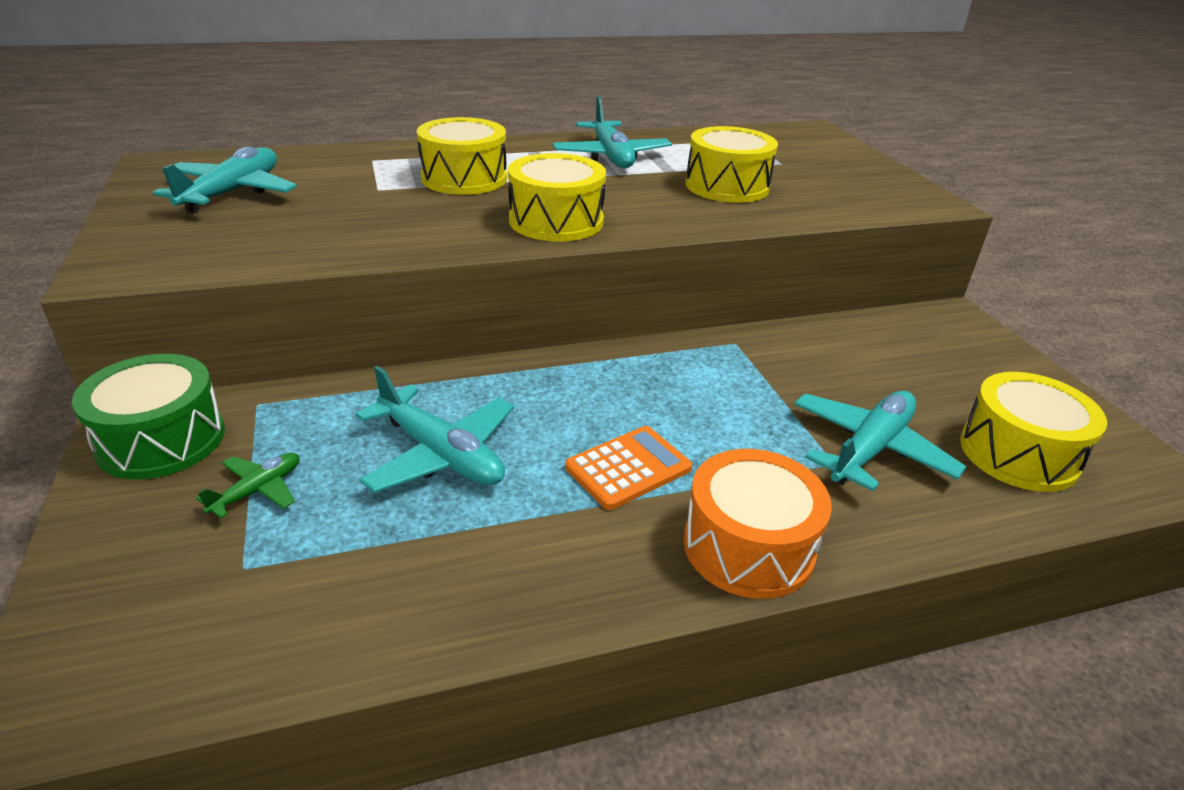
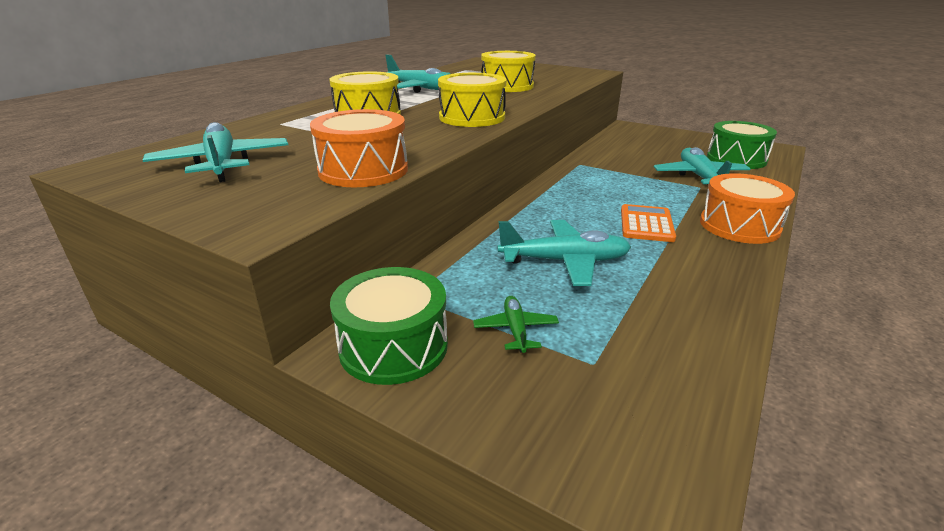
camera: 40 degrees left, 5 degrees down
yellow drum [960,372,1107,492] -> green drum [707,121,777,169]
none -> orange drum [310,109,408,187]

